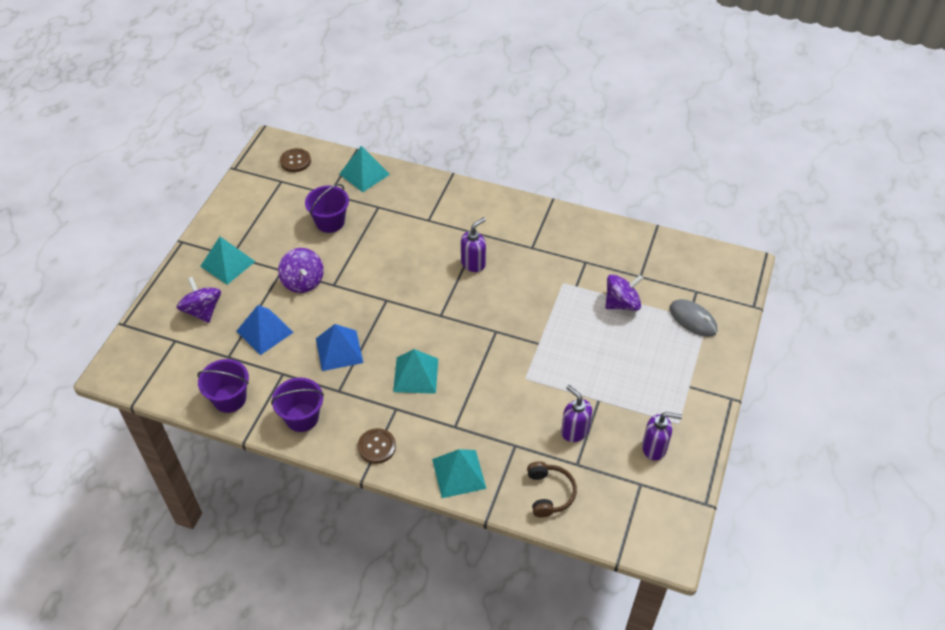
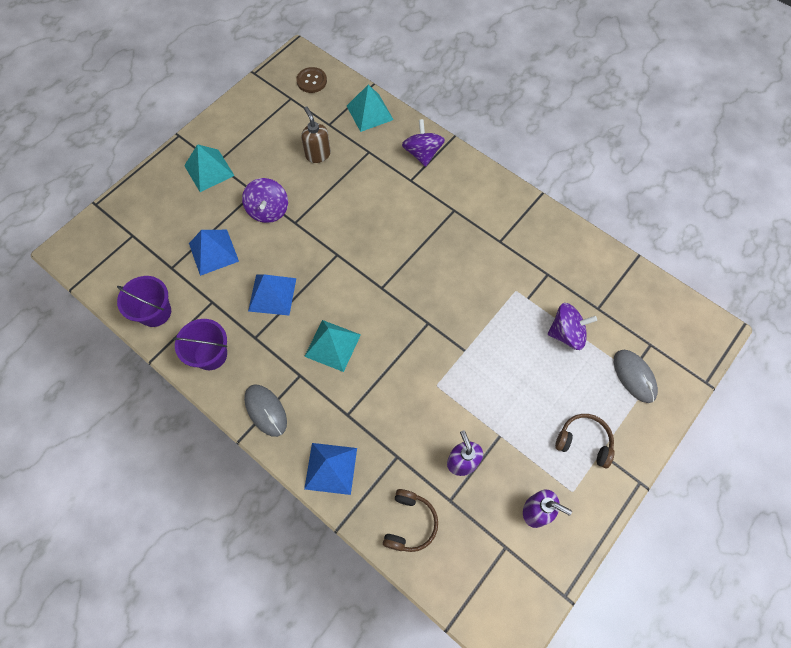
camera: 20 degrees right, 15 degrees up
purple spinning top [177,277,221,323] -> purple spinning top moved to [402,119,445,167]
purple bucket [305,184,349,233] -> brown soap dispenser [301,106,331,163]
brown button [358,428,396,464] -> grey mouse [244,385,287,437]
turquoise pyramid [432,449,486,498] -> blue pyramid [304,443,357,495]
purple soap dispenser [461,217,486,272] -> none
none -> brown headphones [555,414,614,468]

